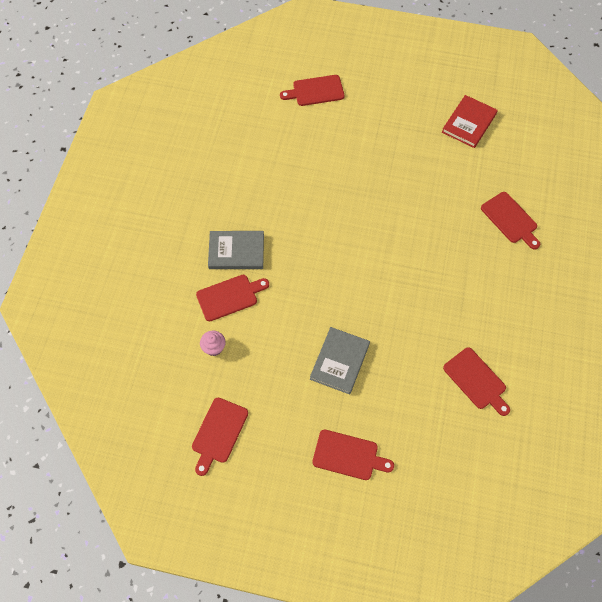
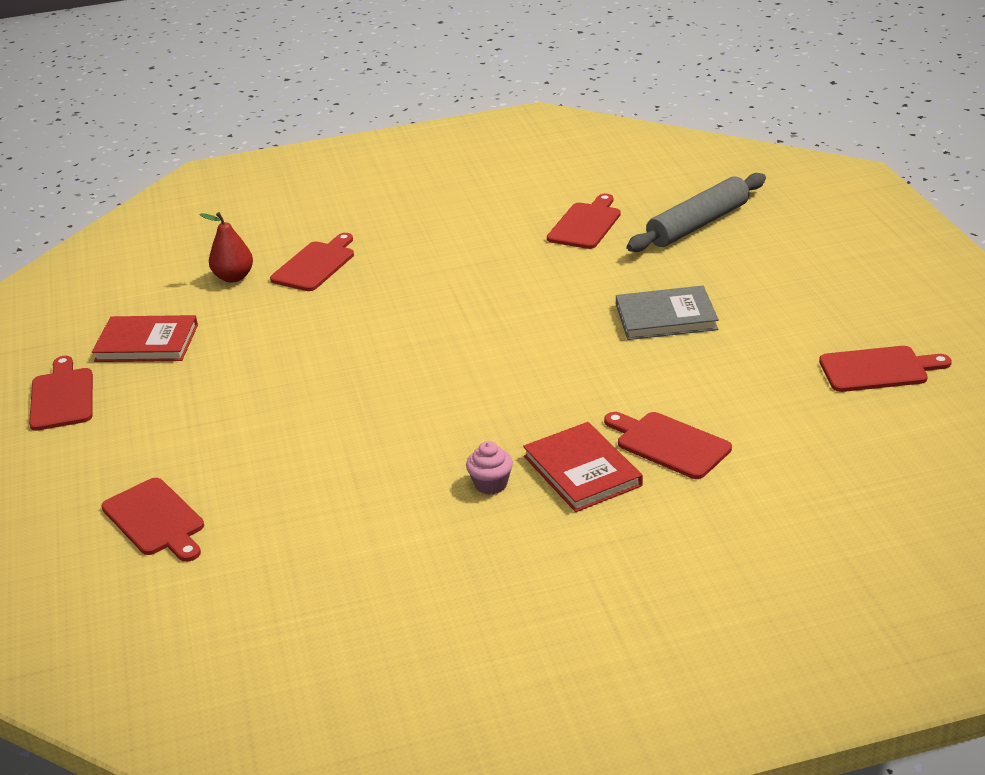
camera: 115 degrees left, 30 degrees down
pink cupcake [200,331,226,356] -> pink cupcake moved to [466,441,513,495]
grey book [208,231,264,269] -> red book [523,422,643,512]
red cutting board [313,430,394,480] -> red cutting board moved to [29,356,93,431]
none -> red pear [199,212,253,283]
none -> grey rolling pin [627,173,766,252]

